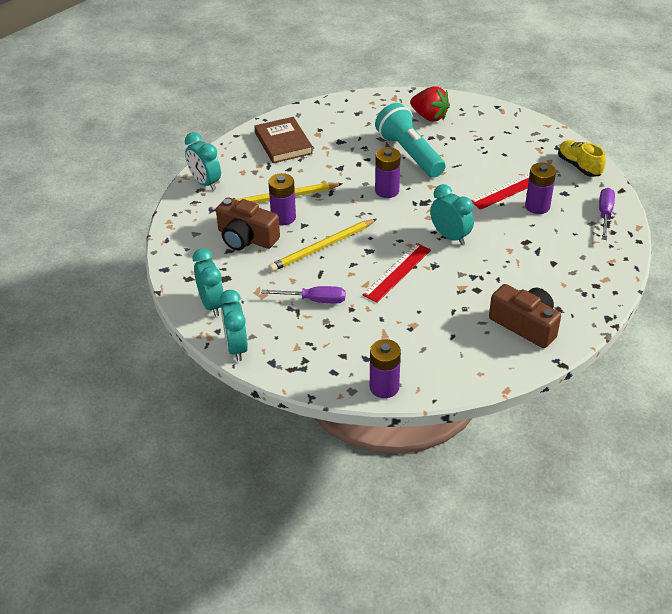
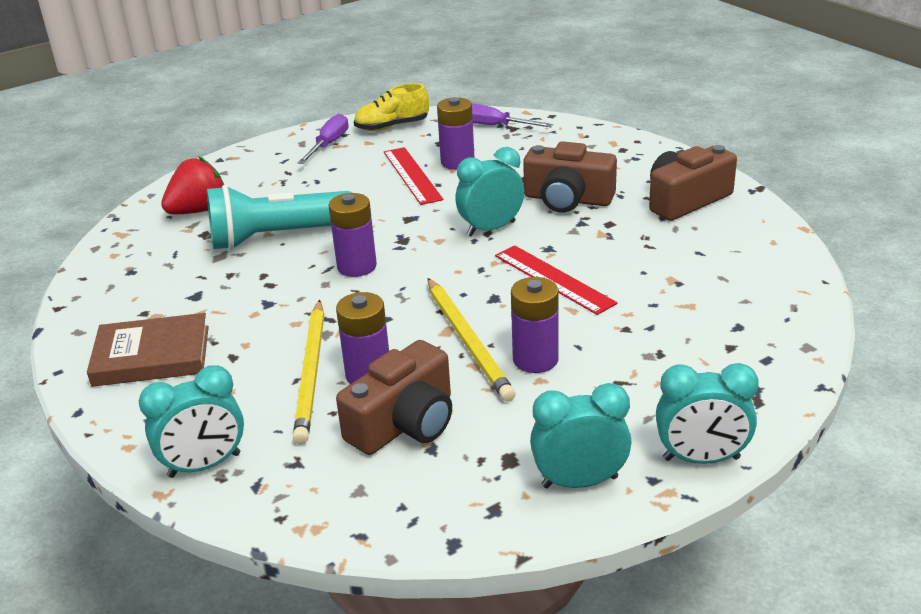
camera: 75 degrees left, 10 degrees down
purple screwdriver [261,286,346,304] -> purple screwdriver moved to [297,114,348,164]
purple battery [370,339,401,398] -> purple battery moved to [511,277,559,373]
none -> brown camera [523,141,617,213]

